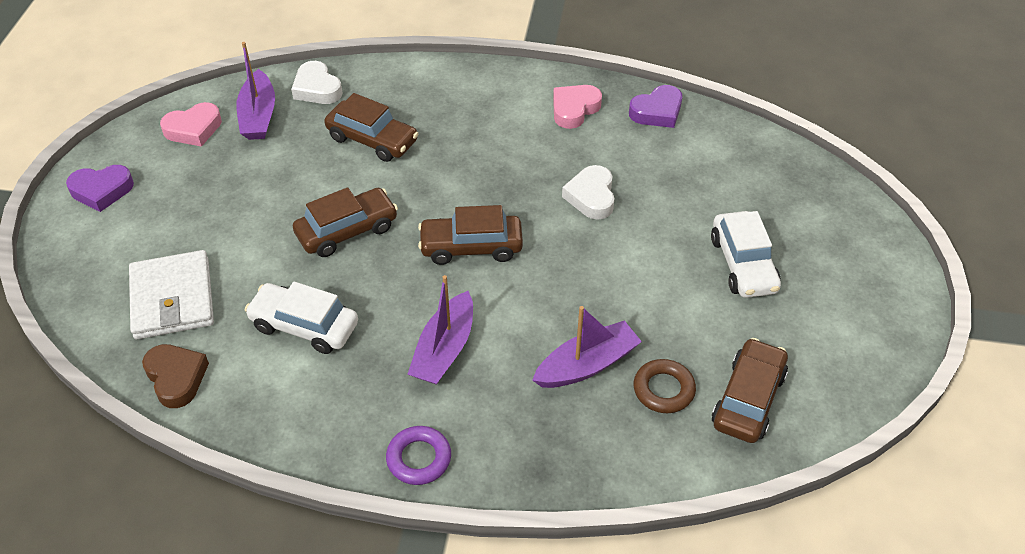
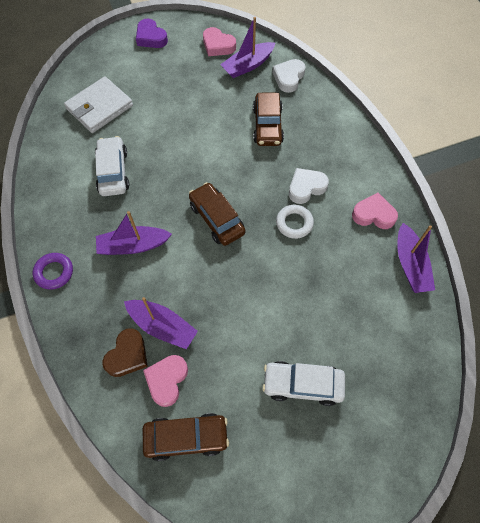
camera: 60 degrees right, 15 degrees up
brown heart [142,344,209,408] -> brown heart moved to [103,328,148,377]
brown car [293,187,398,257] -> none
white heart [562,165,615,220] -> white heart moved to [289,168,329,204]
purple heart [629,85,682,128] -> purple boat [397,223,435,293]
brown ring [634,359,696,413] -> pink heart [143,355,188,407]
white car [711,211,781,298] -> white car turned 45 degrees clockwise [262,361,345,406]
none -> white ring [276,205,314,239]

